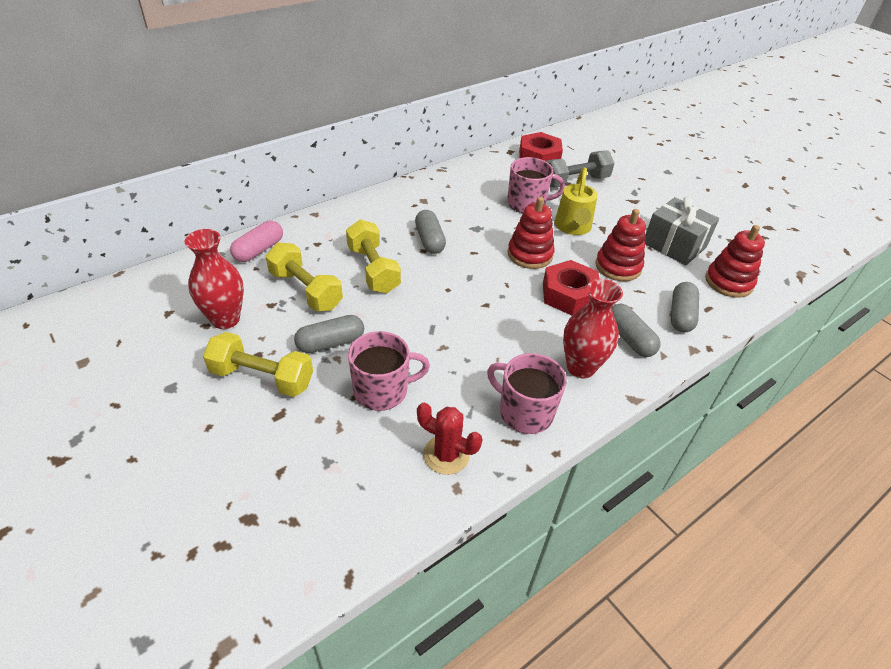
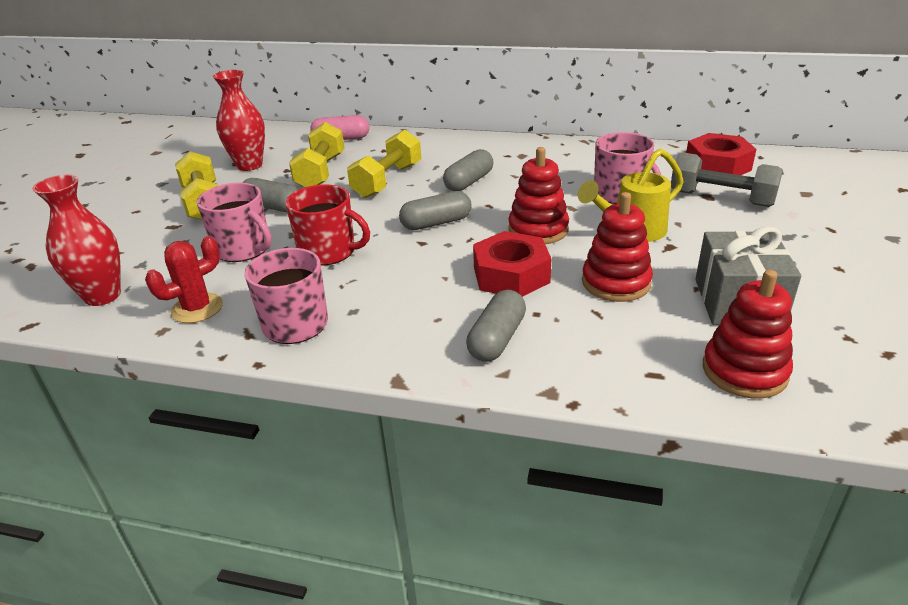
camera: 55 degrees right, 10 degrees down
red cactus [417,403,482,475] -> red cactus turned 60 degrees clockwise [145,236,223,323]
red vase [563,279,623,378] -> red vase moved to [32,175,121,306]
grey capsule [671,282,699,332] -> grey capsule moved to [399,191,471,230]
none -> red mug [285,184,370,266]

